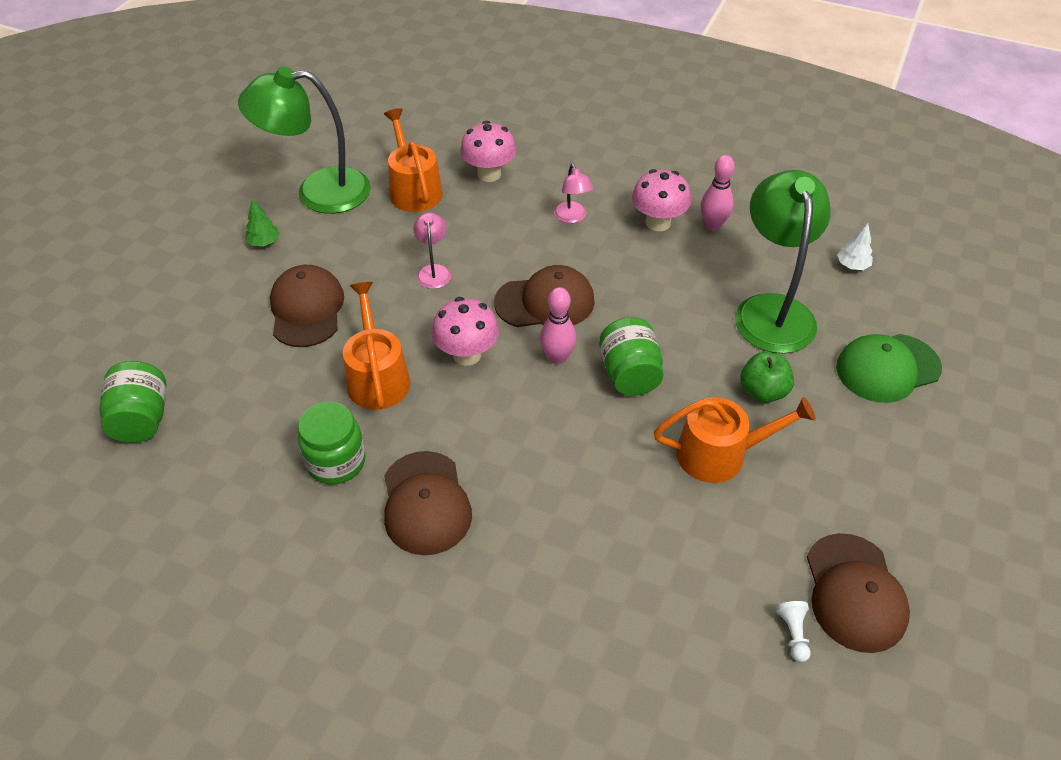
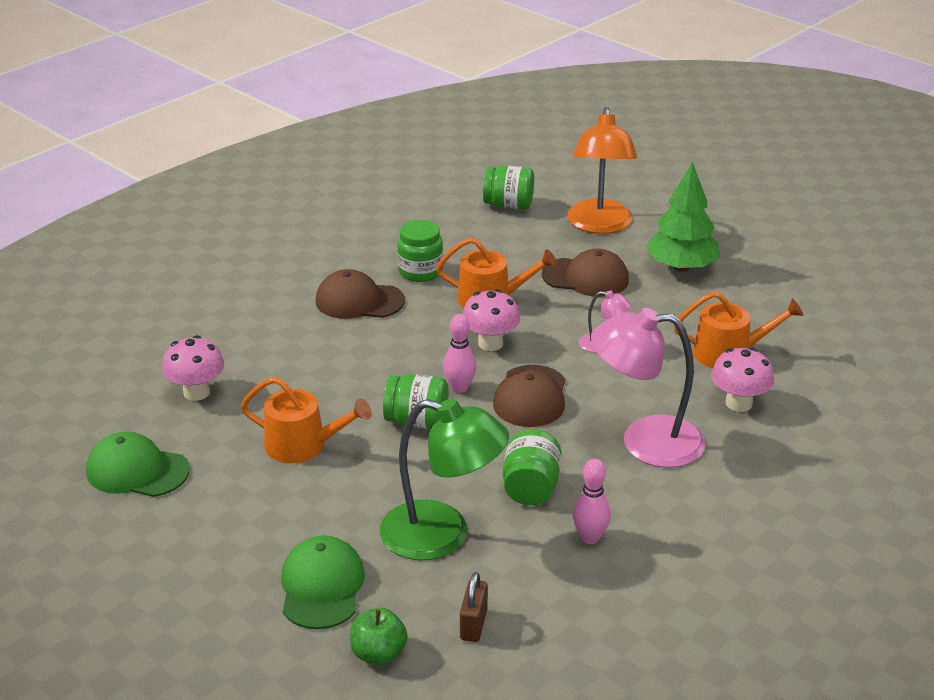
camera: 110 degrees right, 15 degrees down
green lamp [238,66,371,214] -> none
green tree [245,200,280,246] -> green tree [646,162,720,272], size x2.37
pink lamp [554,164,593,223] -> pink lamp [591,308,705,468], size x2.24
pink mushroom [632,169,691,231] -> pink mushroom moved to [162,335,224,401]
orange watering can [654,397,816,483] -> orange watering can turned 90 degrees counterclockwise [240,377,372,463]
green apple [741,352,794,403] -> green apple moved to [350,608,408,665]
white pawn [776,601,811,662] -> none
brown cap [807,533,910,653] -> green cap [86,432,190,497]
white tree [837,223,873,270] -> brown padlock [460,572,488,642]
none -> green jar [503,429,562,505]
none -> orange lamp [567,107,637,234]

